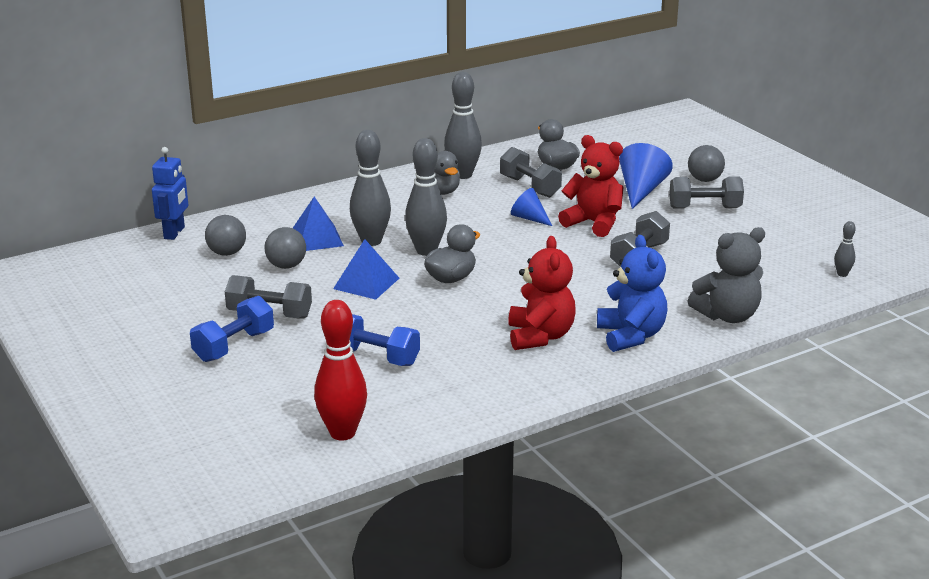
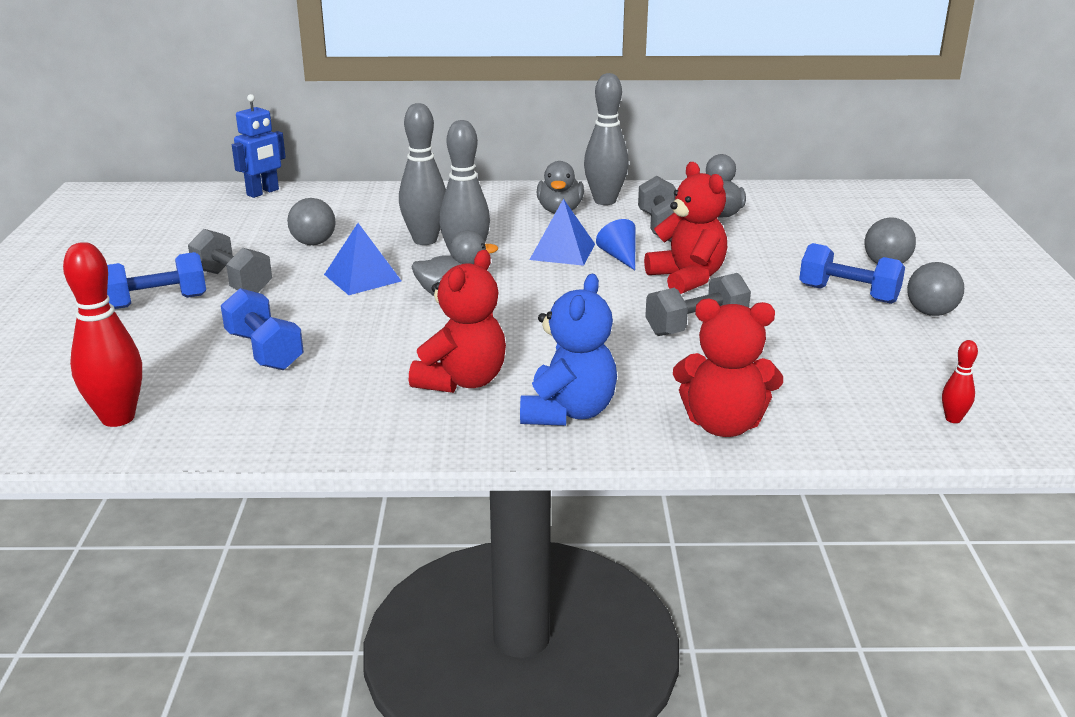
camera: 30 degrees right, 0 degrees up
grey ball [205,215,246,256] -> grey ball moved to [907,262,964,316]
blue pyramid [293,196,344,251] -> blue pyramid moved to [529,199,595,266]
blue cone [619,143,673,209] -> none
grey dumbbell [669,177,744,208] -> blue dumbbell [799,243,905,304]
grey teddy bear [688,227,765,323] -> red teddy bear [673,299,783,437]
grey bowling pin [834,221,856,277] -> red bowling pin [942,340,978,423]

